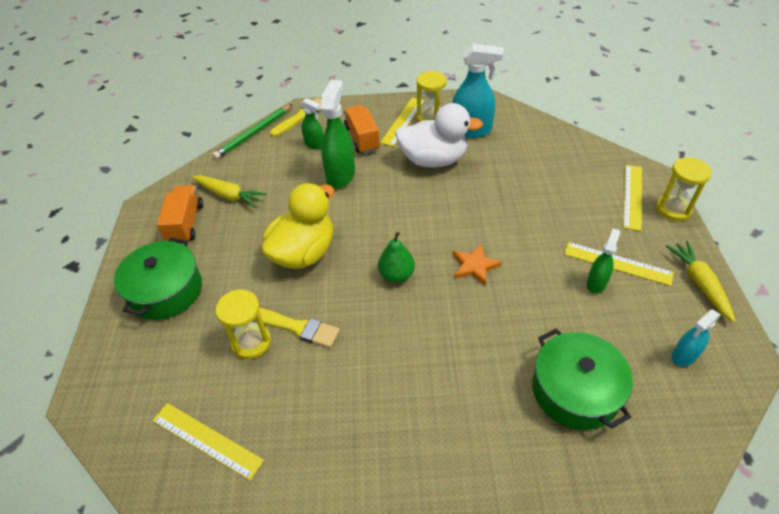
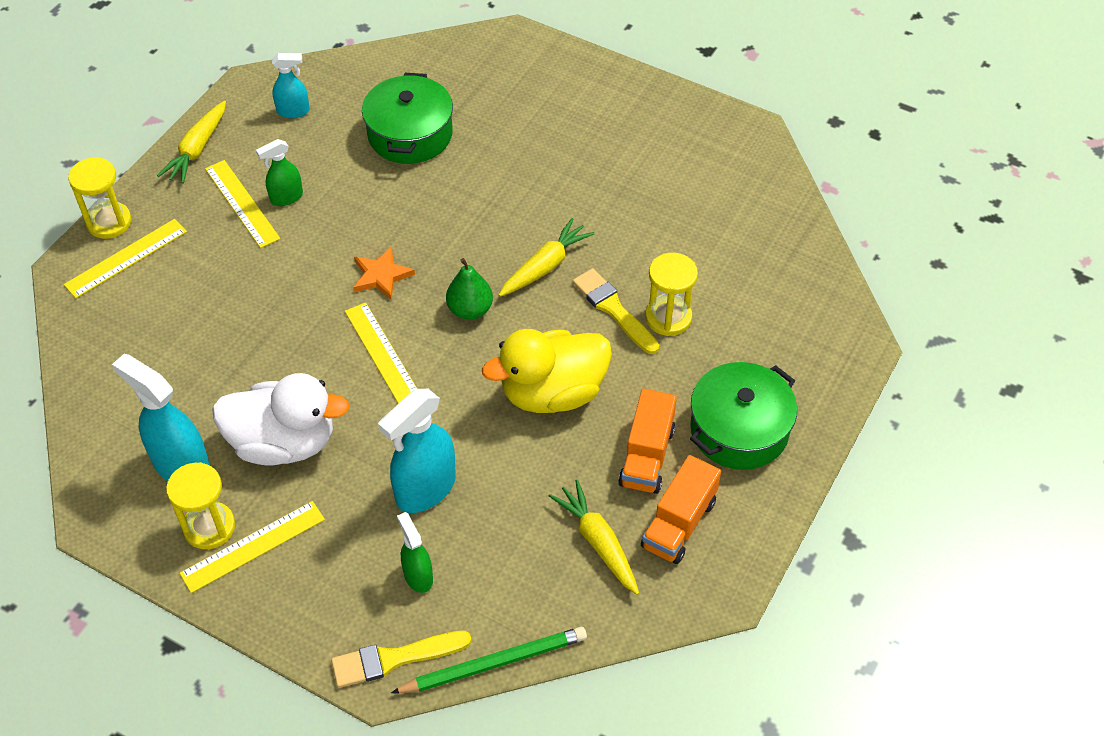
camera: 150 degrees left, 5 degrees up
yellow ruler [152,403,264,480] -> yellow ruler moved to [345,302,417,404]
green spray bottle [320,80,355,189] -> turquoise spray bottle [378,389,456,513]
orange truck [344,105,380,154] -> orange truck moved to [618,389,677,494]
white duck [395,103,483,168] -> white duck turned 150 degrees clockwise [212,373,350,465]
none -> yellow carrot [499,218,594,297]

